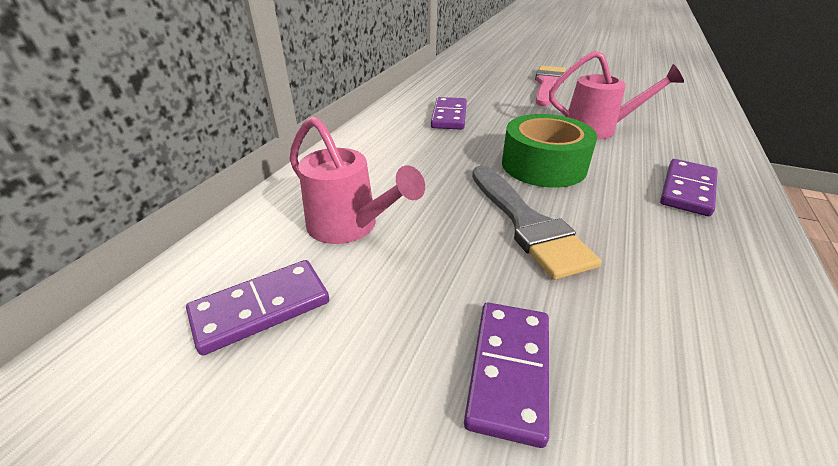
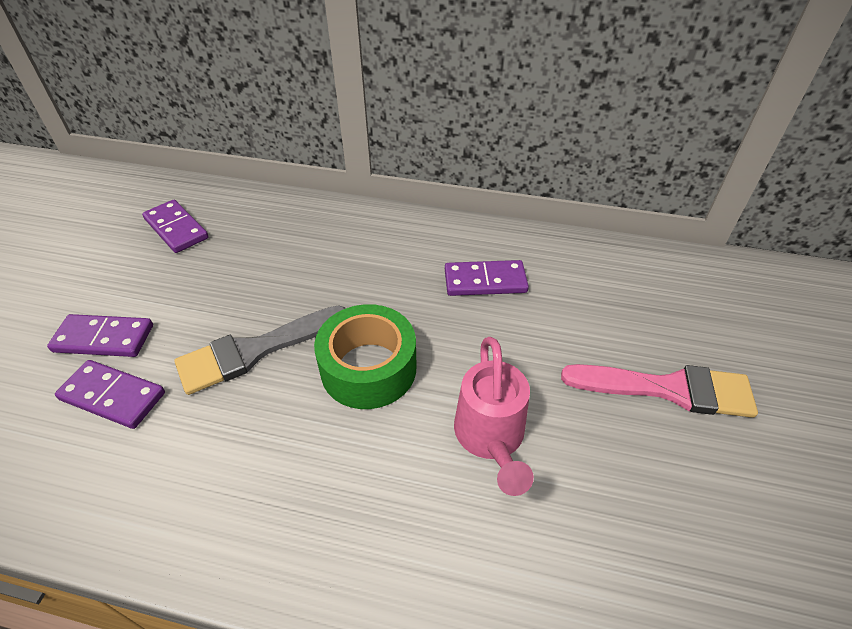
camera: 80 degrees right, 10 degrees up
pink watering can [289,116,425,244] -> none
purple domino [660,159,718,216] -> purple domino moved to [55,360,165,429]

